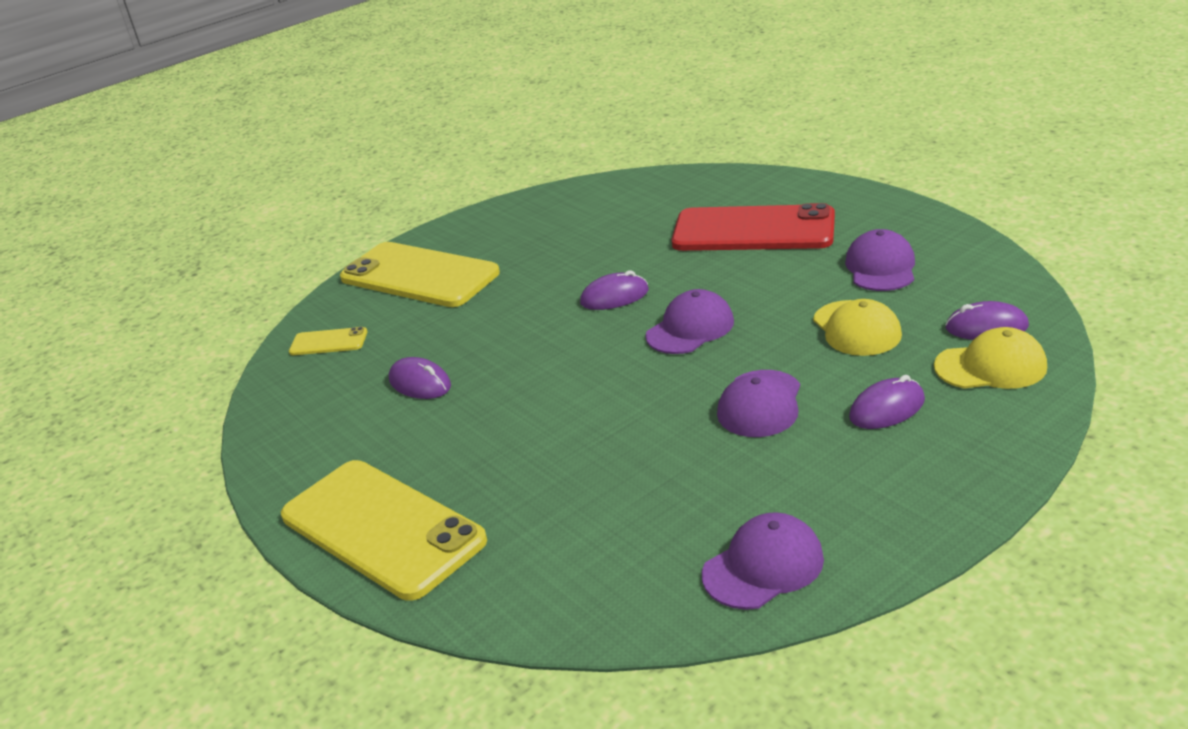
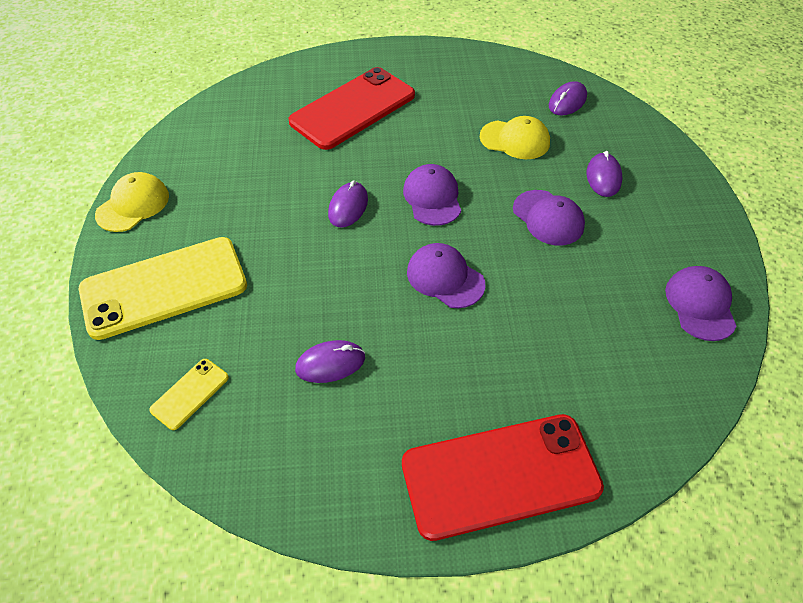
camera: 60 degrees left, 20 degrees up
yellow phone [281,460,487,601] -> red phone [402,414,604,541]
purple cap [845,229,915,291] -> purple cap moved to [407,243,485,308]
yellow cap [934,327,1047,389] -> yellow cap moved to [95,172,169,232]

